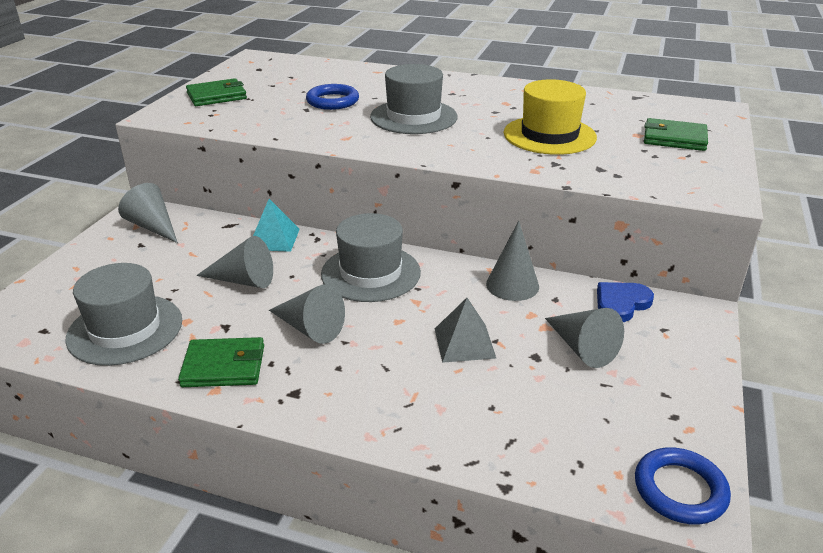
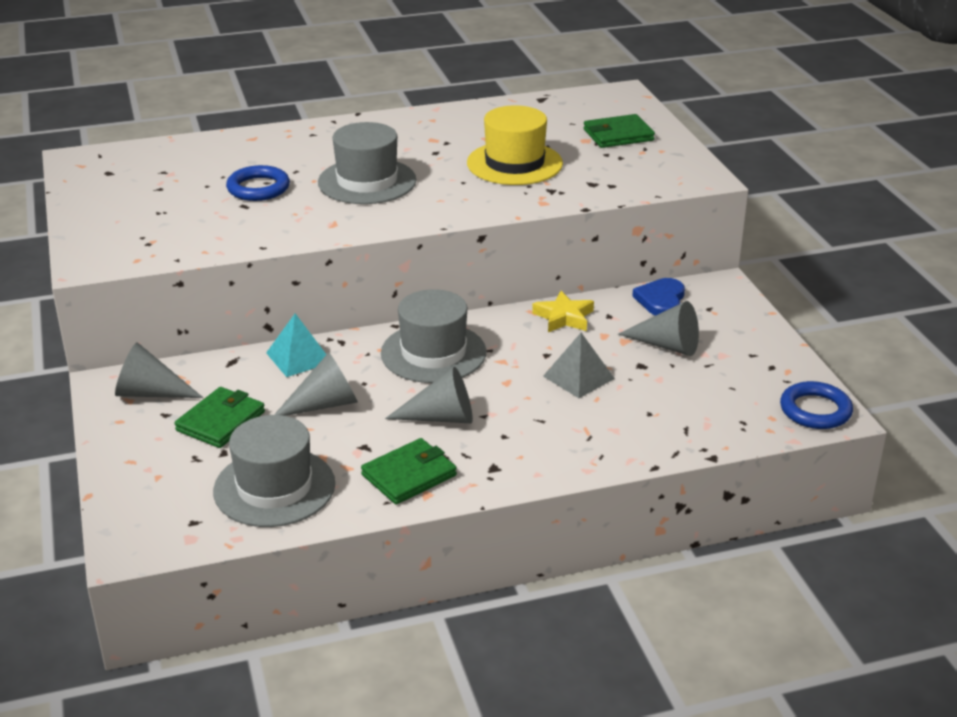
camera: 35 degrees left, 0 degrees up
green wallet [186,78,247,106] -> green wallet moved to [175,387,265,448]
grey cone [486,221,539,301] -> yellow star [532,291,594,332]

